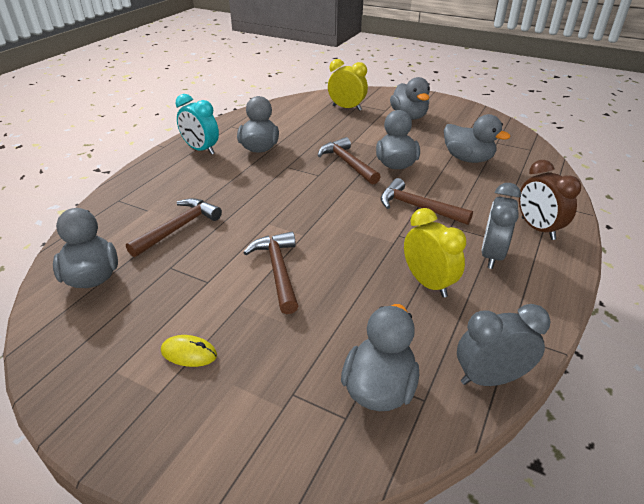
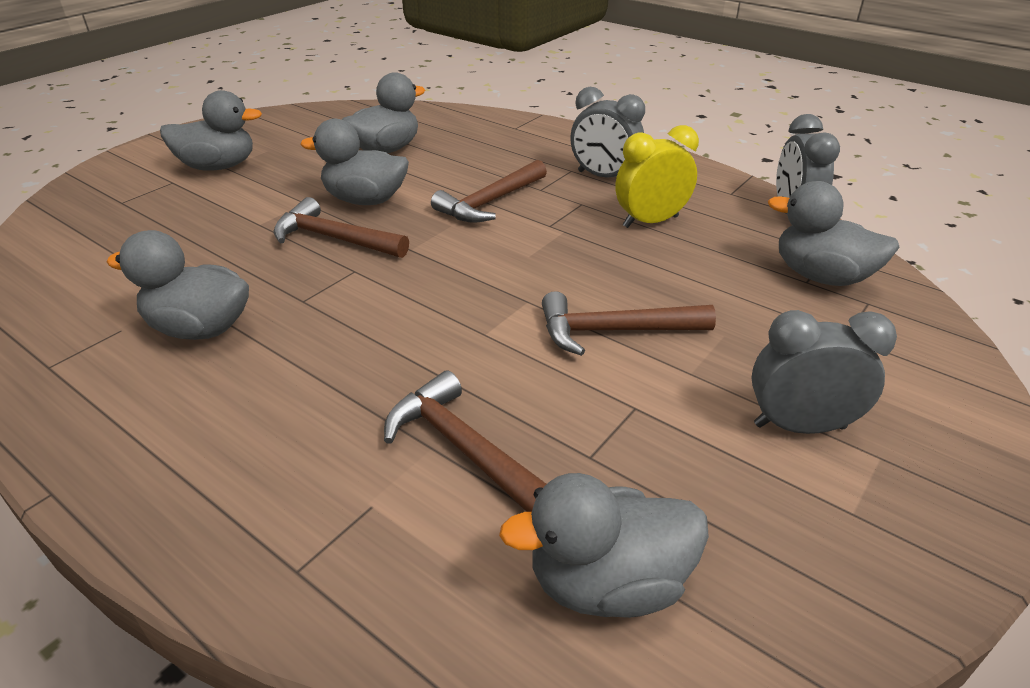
camera: 80 degrees left, 0 degrees up
yellow mouse [161,335,217,367] -> grey clock [751,310,897,434]
turquoise clock [176,94,219,155] -> none
brown hammer [318,137,381,184] -> brown hammer turned 45 degrees clockwise [274,197,409,258]
yellow clock [328,59,368,111] -> none
brown clock [519,160,581,240] -> none

